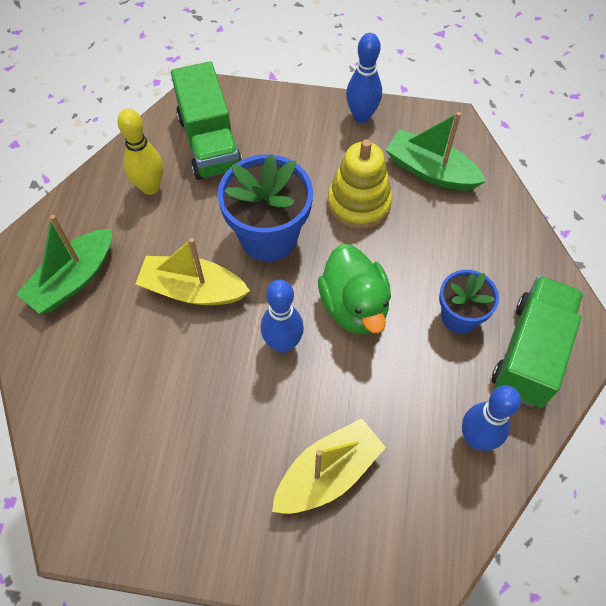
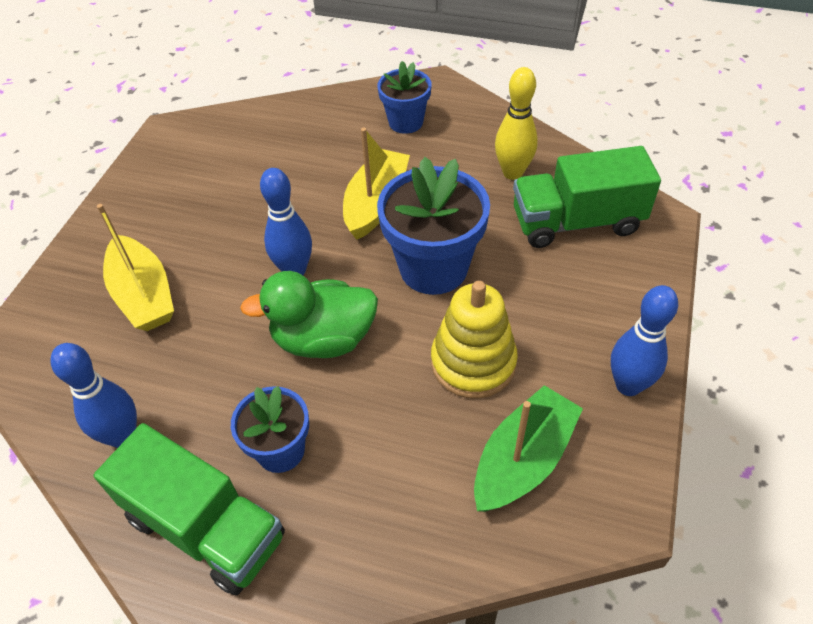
camera: 100 degrees right, 10 degrees down
green boat [16,215,112,314] -> blue flower pot [377,61,432,134]

